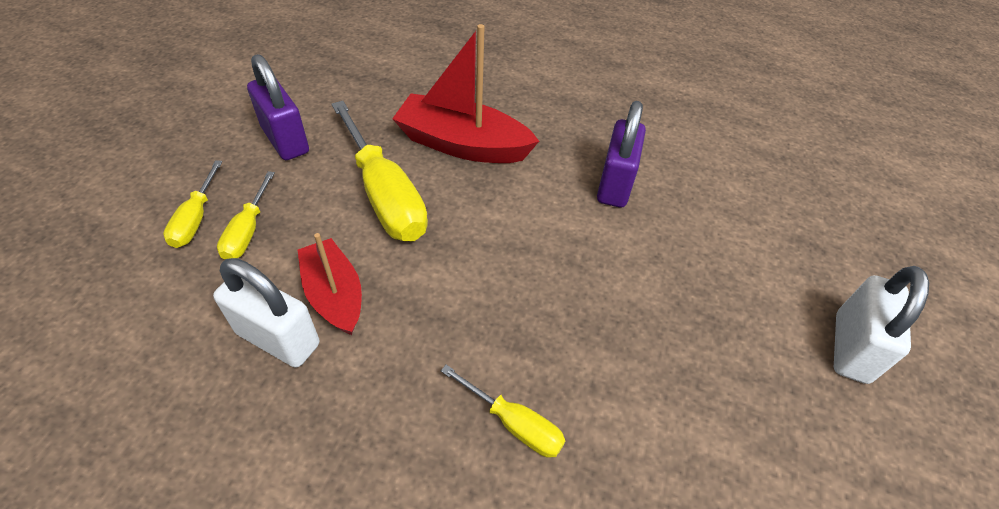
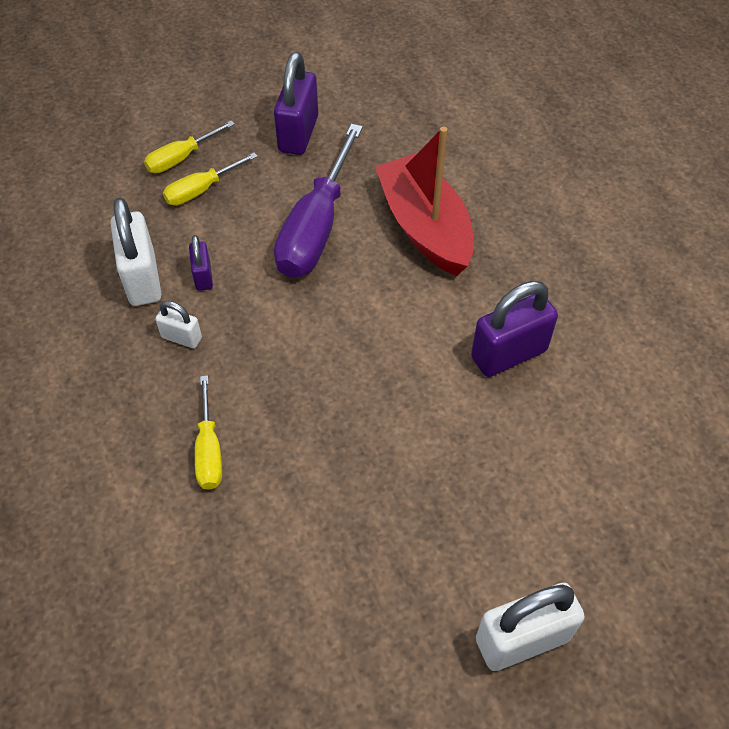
camera: 50 degrees right, 5 degrees up
red boat [298,233,362,335] -> purple padlock [189,235,213,291]
yellow screwdriver [332,101,428,241] -> purple screwdriver [274,124,363,278]
none -> white padlock [155,301,202,348]

